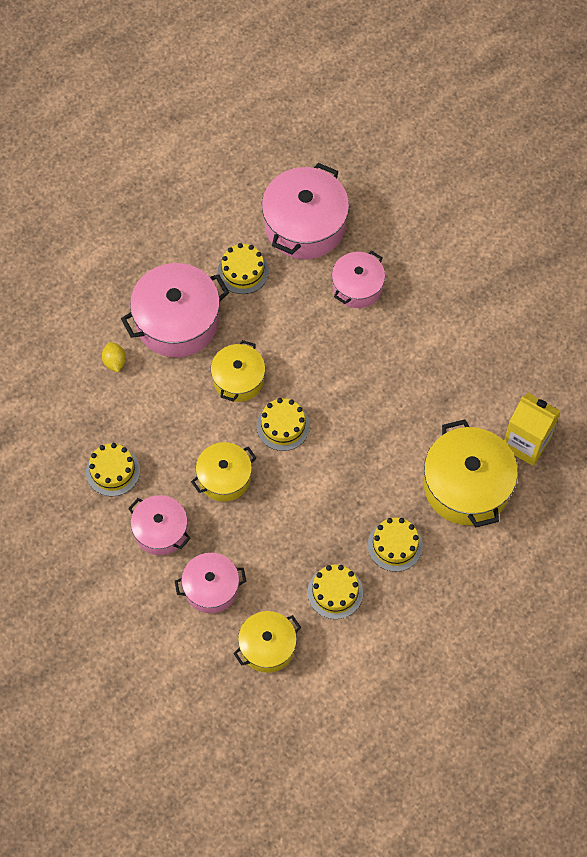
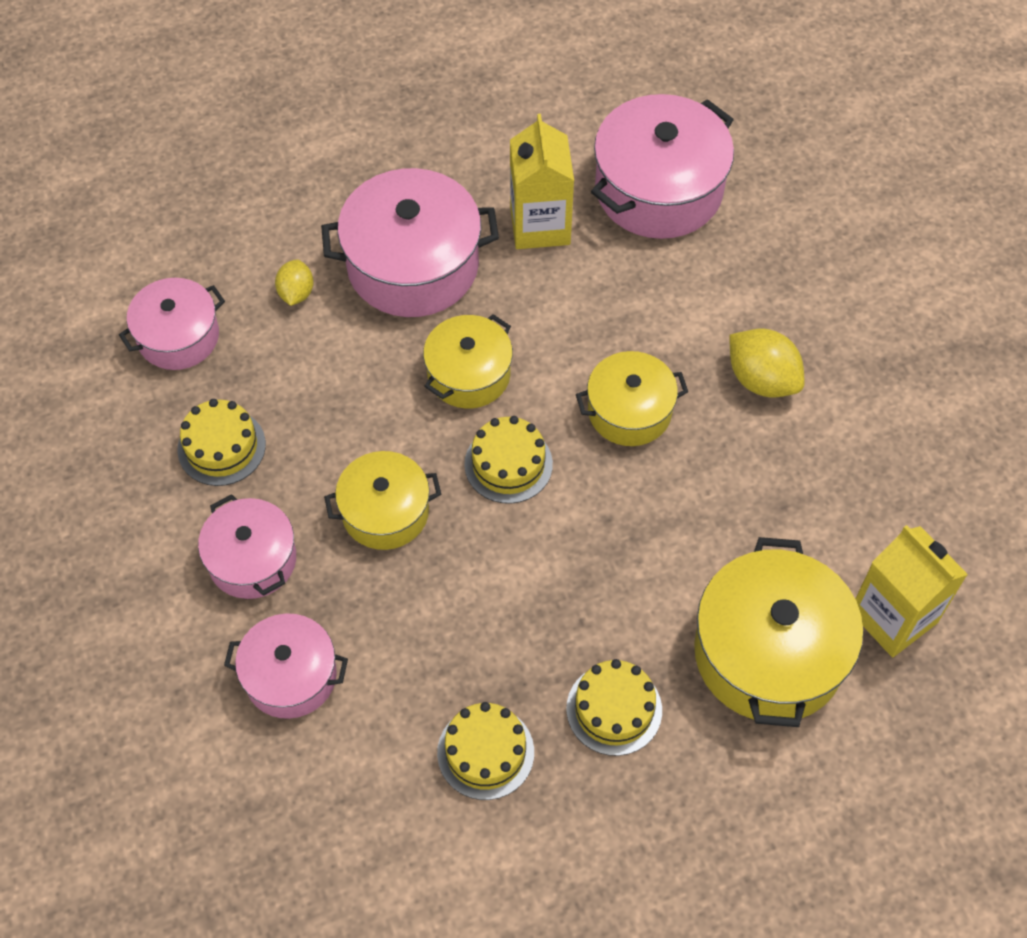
camera: 20 degrees right, 5 degrees down
yellow cake [218,243,269,294] -> yellow carton [510,114,574,249]
yellow pot [233,611,301,673] -> yellow pot moved to [576,351,688,446]
pink pot [332,250,385,308] -> pink pot moved to [119,278,225,370]
none -> yellow lemon [729,329,805,397]

